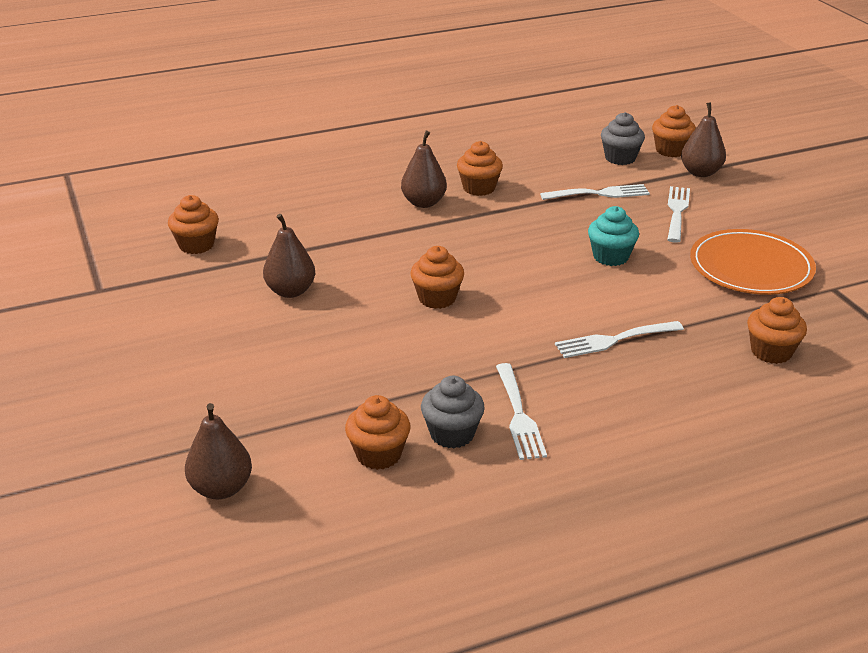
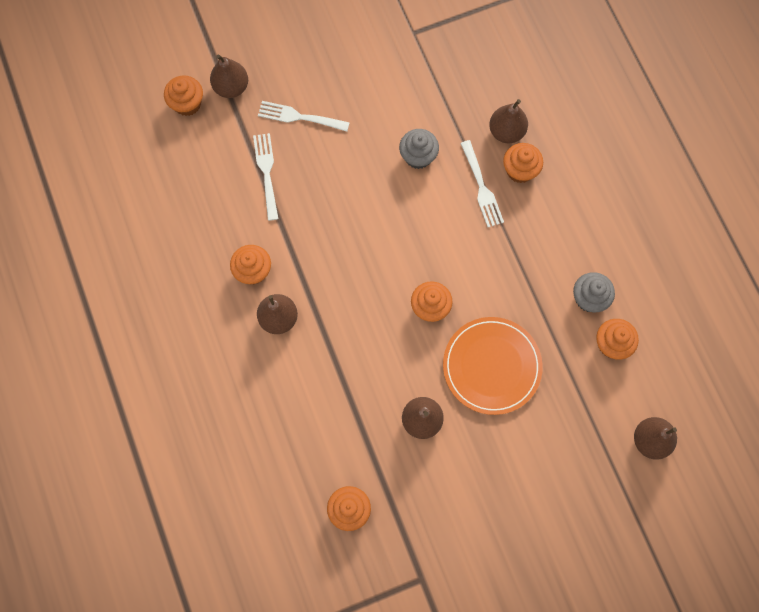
camera: 90 degrees left, 40 degrees up
white fork [496,363,547,460] -> none
turquoise cupcake [588,206,639,266] -> none
grey cupcake [601,112,645,165] -> grey cupcake moved to [399,129,439,169]
orange plate [690,229,816,295] -> orange plate moved to [443,317,543,415]
orange cupcake [747,297,807,364] -> orange cupcake moved to [503,143,543,183]
none -> brown pear [489,99,528,143]

